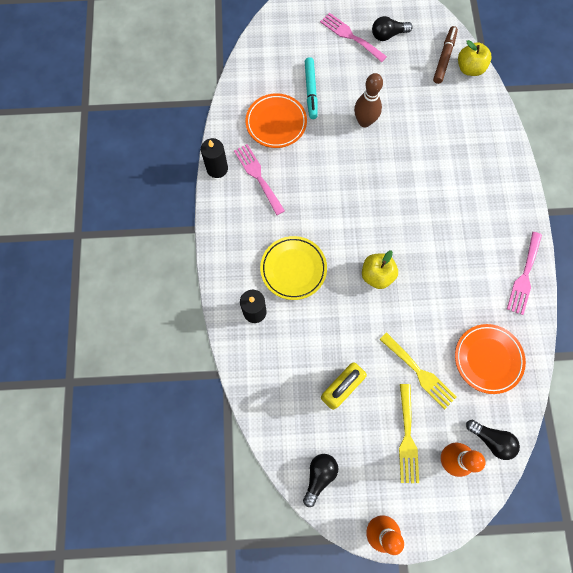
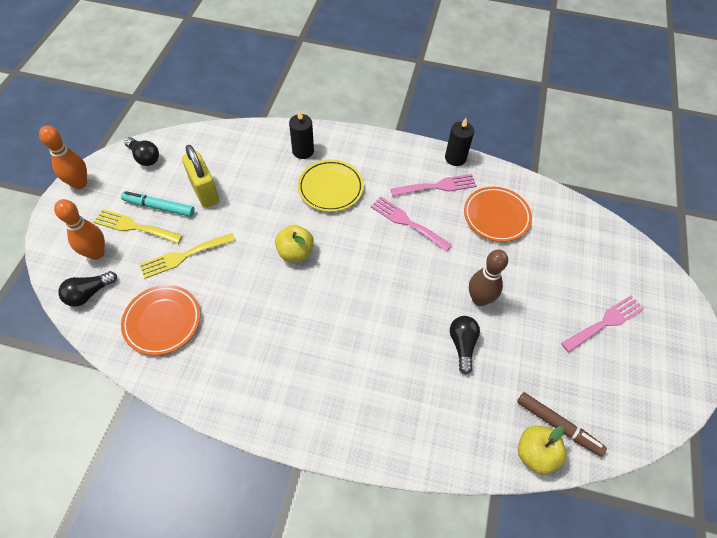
camera: 105 degrees right, 15 degrees down
turquoise marker [305,57,318,119] -> turquoise marker moved to [121,191,195,217]
black light bulb [372,16,413,41] -> black light bulb moved to [450,316,480,374]
pink fork [507,232,542,315] -> pink fork moved to [371,197,452,252]

